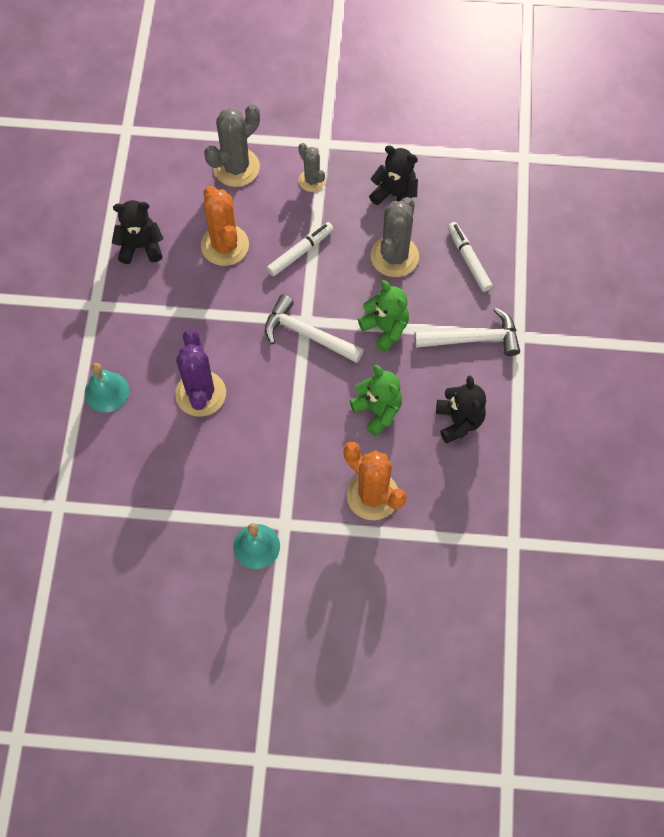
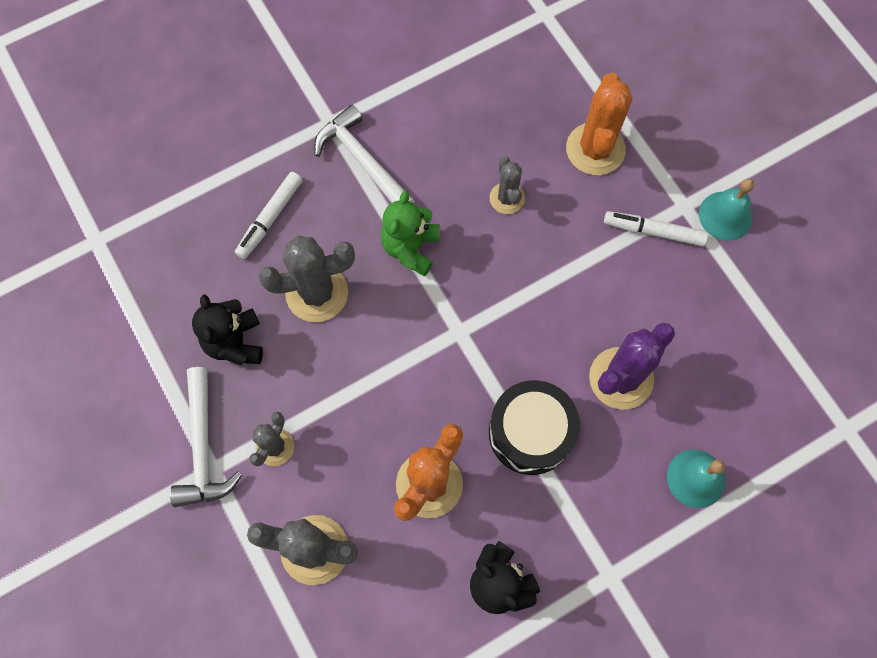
camera: 125 degrees left, 5 degrees up
white hammer [265,295,364,363] -> white hammer moved to [170,367,242,507]
white marker [267,222,333,276] -> white marker moved to [604,211,708,247]
green teddy bear [350,365,402,436] -> grey cactus [489,156,525,214]
black teddy bear [436,376,486,444] -> none
none -> black drum [489,380,580,475]

